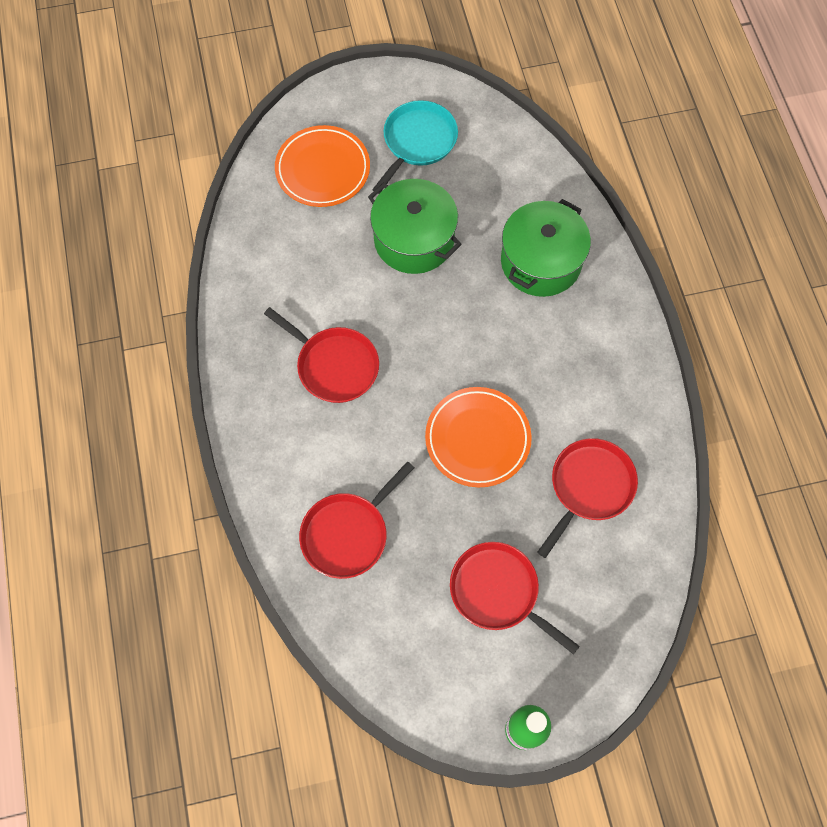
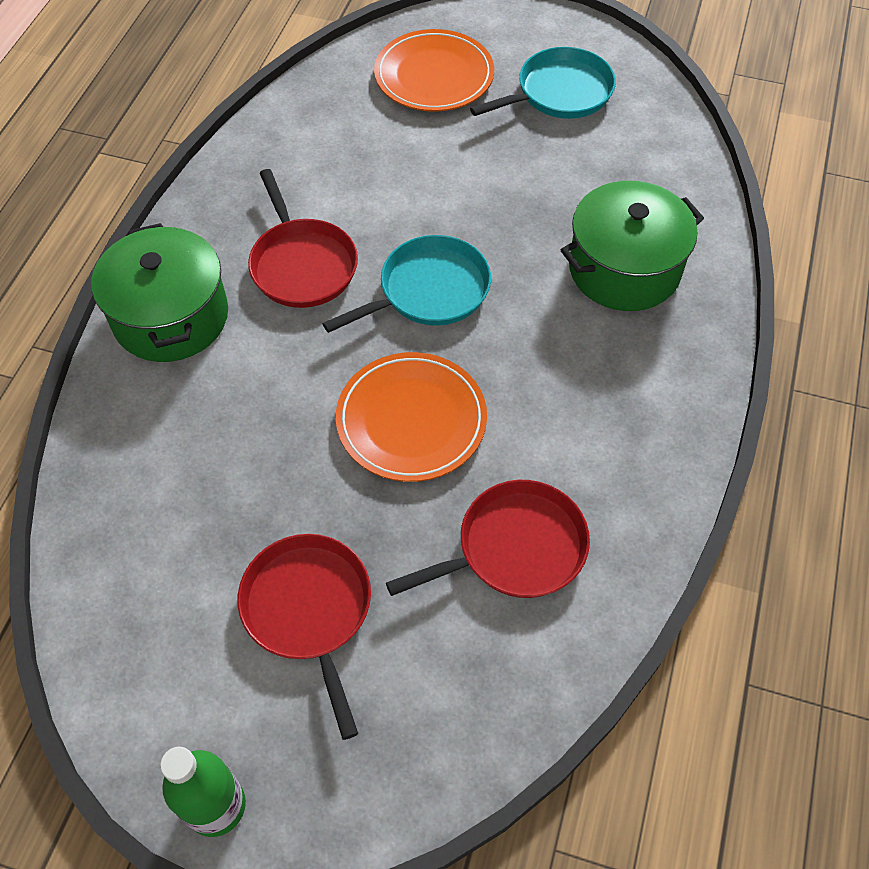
camera: 30 degrees right, 10 degrees down
red pan [299,461,414,579] -> none
green pot [368,179,462,274] -> green pot moved to [91,223,228,362]
none -> turquoise pan [322,235,491,333]

